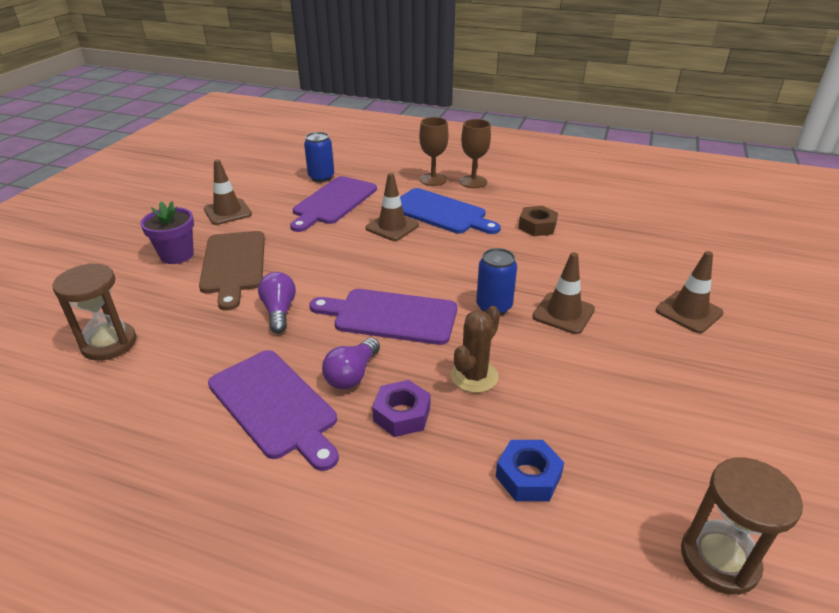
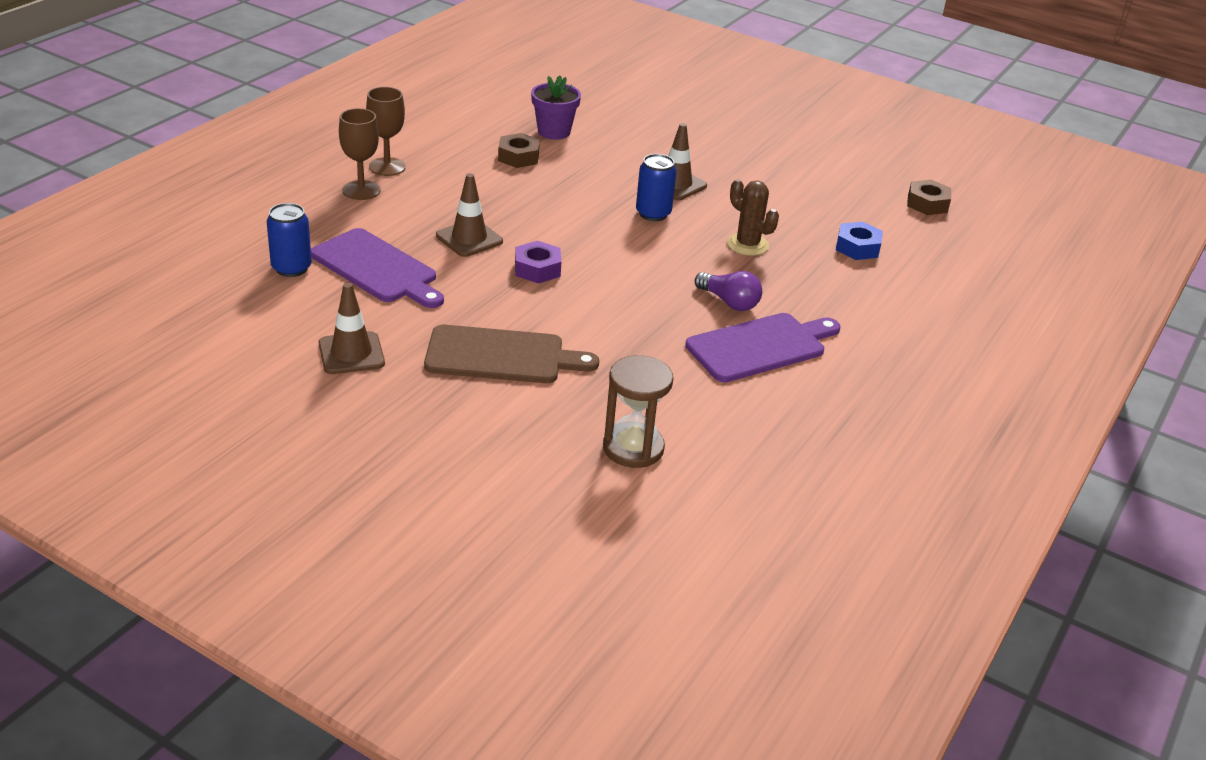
camera: 80 degrees left, 0 degrees up
purple flower pot [140,201,194,264] -> purple flower pot moved to [531,75,581,140]
purple light bulb [258,272,296,333] -> none
purple cutting board [309,289,457,345] -> none
purple nut [372,380,431,437] -> purple nut moved to [515,241,561,284]
blue cutting board [400,188,501,234] -> none
brown traffic cone [656,251,724,333] -> none
brown hourglass [681,458,803,595] -> brown nut [907,180,951,215]

